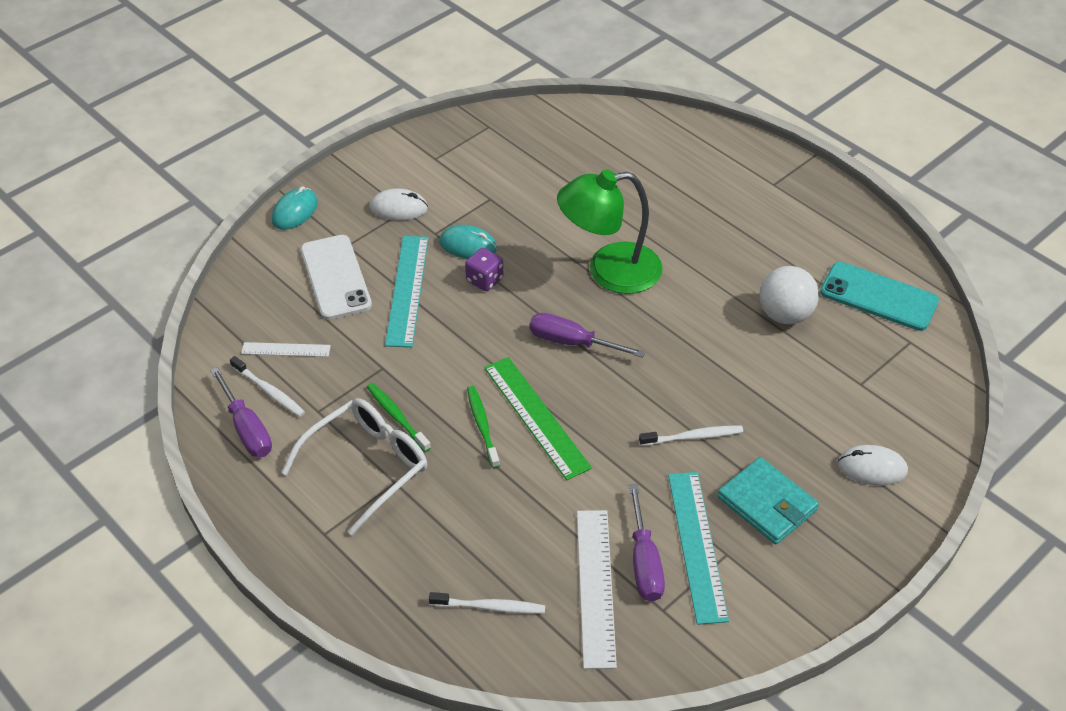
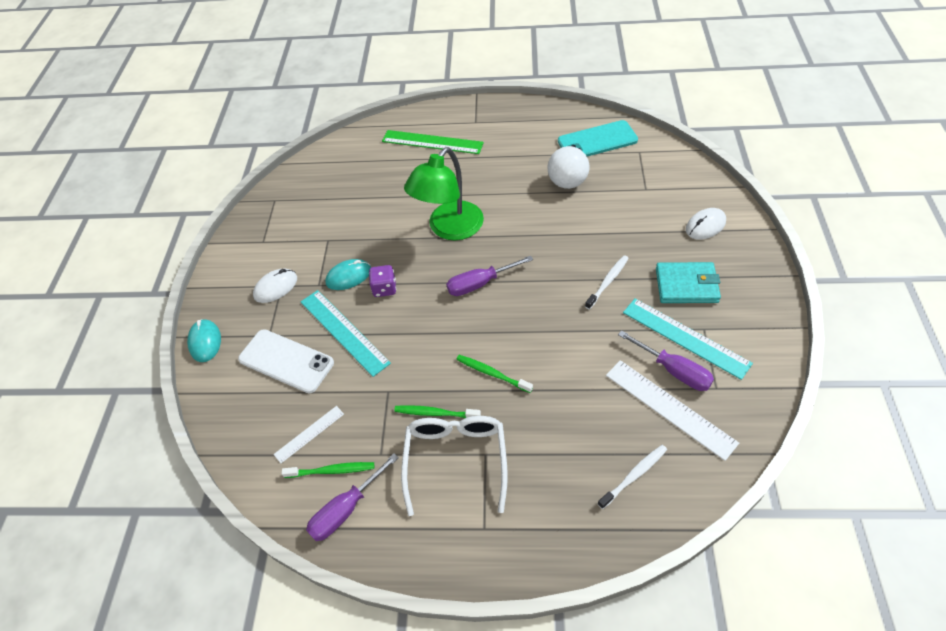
camera: 40 degrees left, 5 degrees up
purple screwdriver [210,367,272,457] -> purple screwdriver turned 120 degrees clockwise [306,453,399,541]
white toothbrush [230,356,305,417] -> green toothbrush [282,462,374,478]
green ruler [484,357,592,480] -> green ruler moved to [382,130,484,154]

